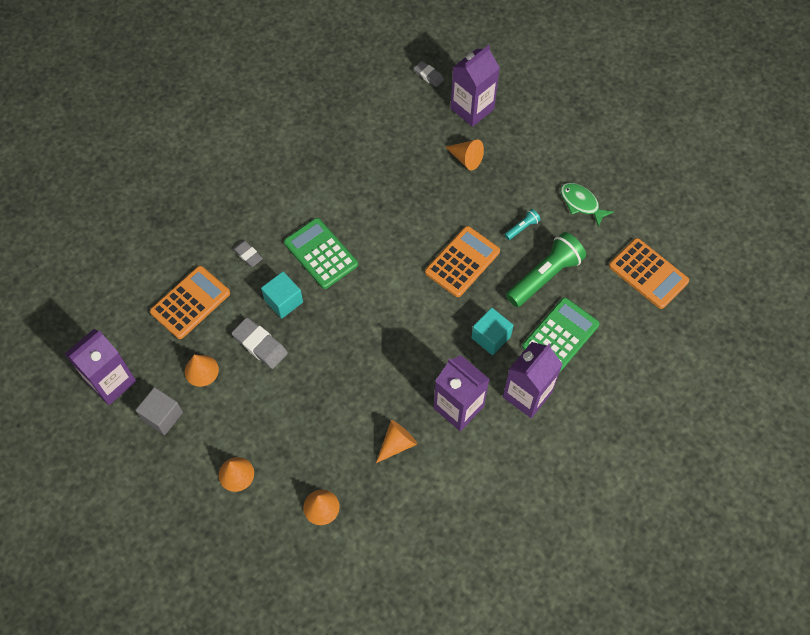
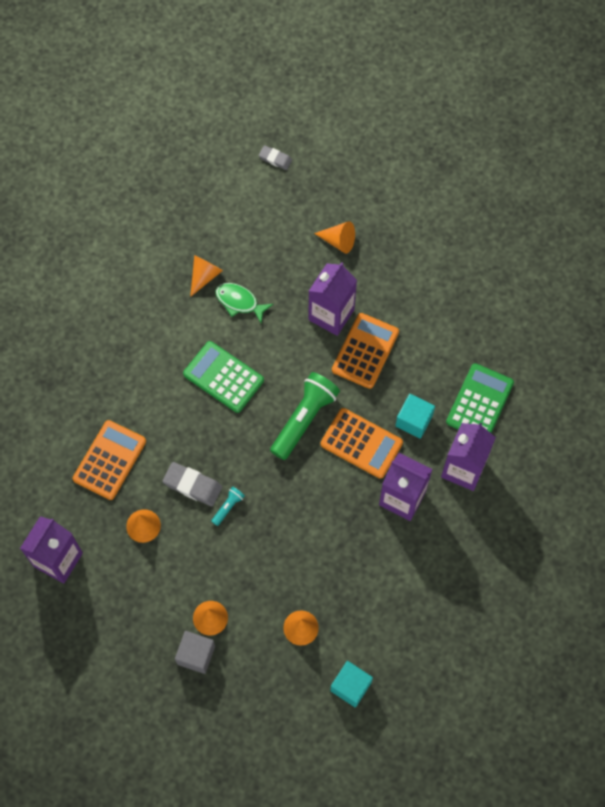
camera: 15 degrees left, 5 degrees up
grey cube [135,387,183,435] -> grey cube moved to [175,631,215,674]
grey eraser [233,240,263,267] -> none
turquoise cube [261,272,303,319] -> turquoise cube moved to [330,661,373,707]
orange cone [376,420,417,463] -> orange cone moved to [190,255,223,297]
purple carton [450,45,500,127] -> purple carton moved to [308,262,357,336]
turquoise flashlight [505,209,541,240] -> turquoise flashlight moved to [211,486,245,526]
green flashlight [506,232,586,307] -> green flashlight moved to [270,372,340,460]
green fish [561,183,614,227] -> green fish moved to [215,283,273,323]
orange calculator [609,238,689,309] -> orange calculator moved to [321,408,403,479]

